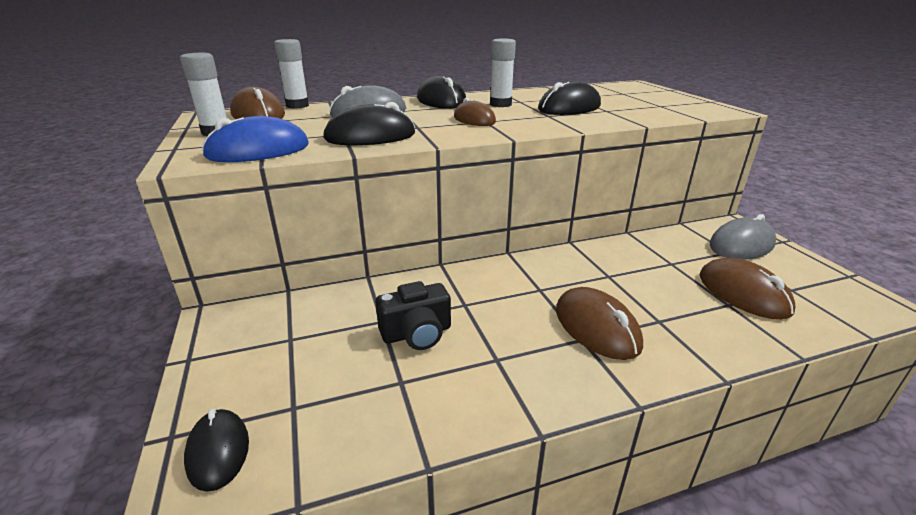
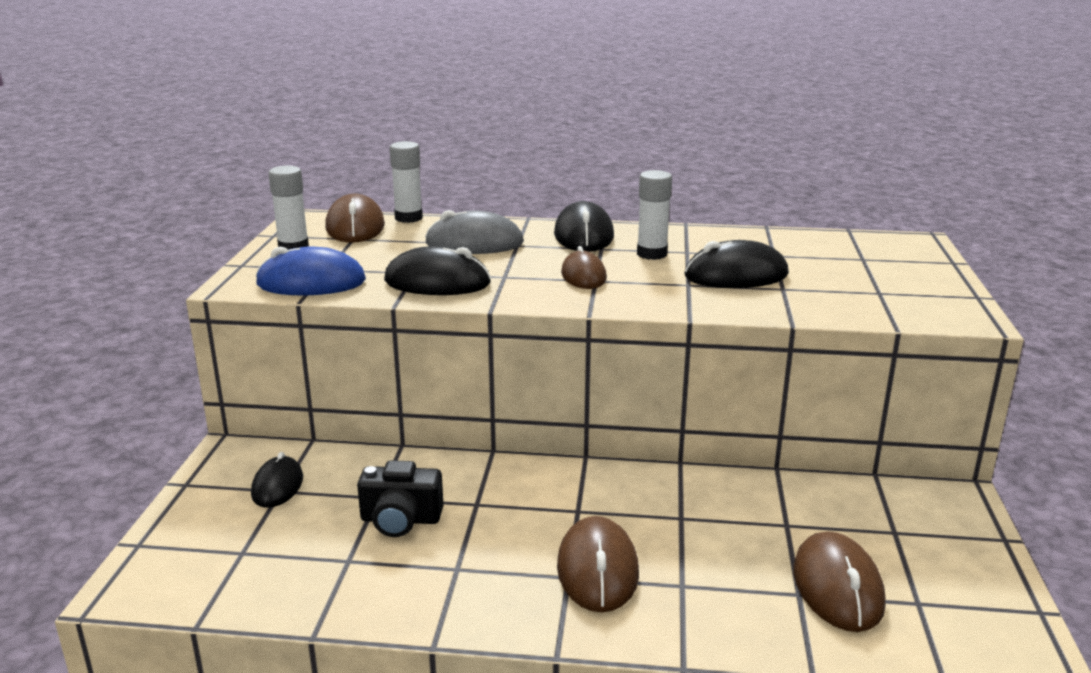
camera: 25 degrees right, 5 degrees down
black mouse [184,409,249,492] -> black mouse moved to [251,452,303,508]
grey mouse [709,214,776,260] -> none

